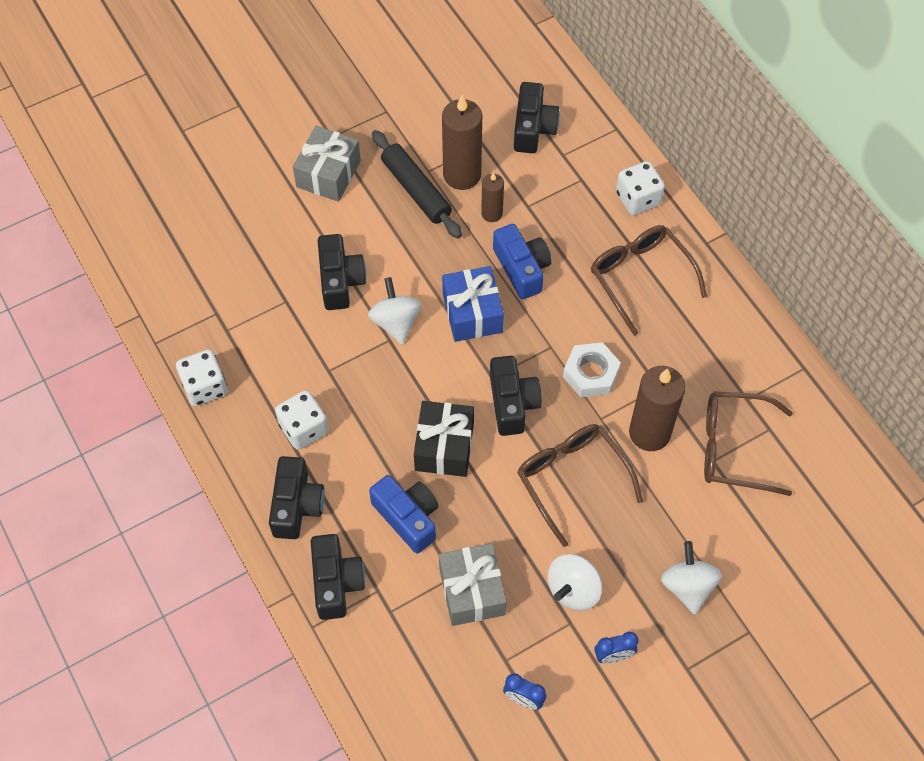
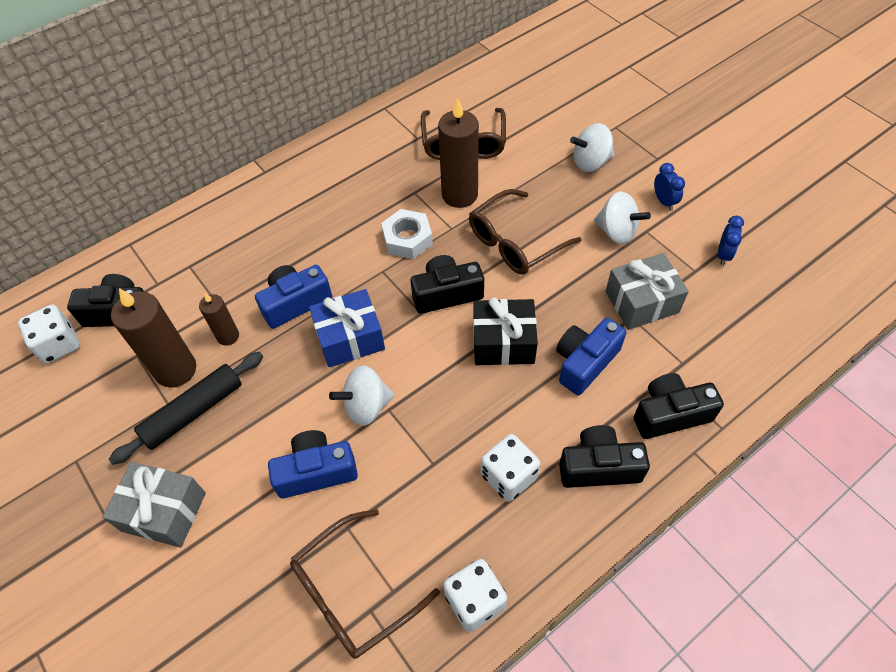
camera: 95 degrees left, 5 degrees down
black camera [317,234,366,310] -> blue camera [268,430,358,498]
brown glasses [591,225,707,336] -> brown glasses moved to [290,509,440,659]
white dice [616,161,665,215] -> white dice moved to [18,305,80,364]

